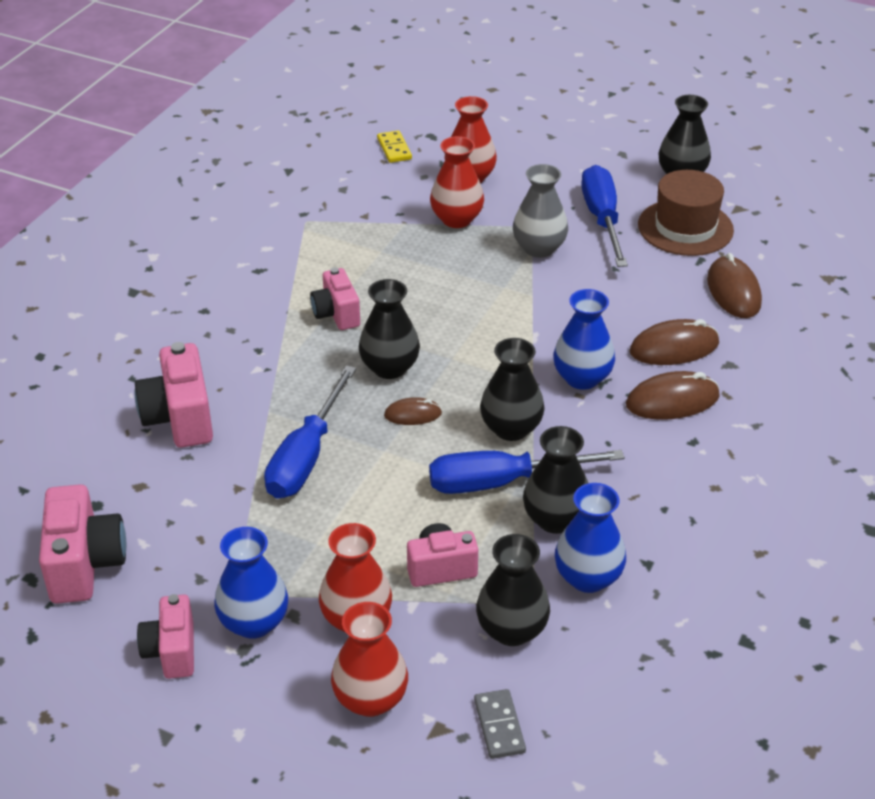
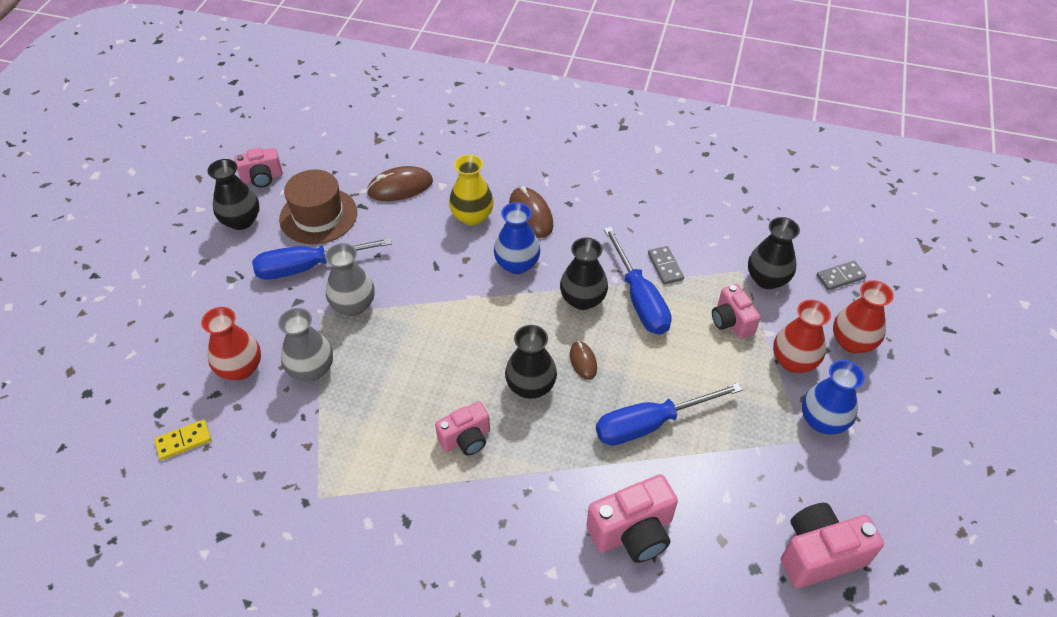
camera: 100 degrees left, 10 degrees up
pink camera [137,594,194,679] -> pink camera moved to [235,147,283,188]
blue screwdriver [264,365,356,499] -> blue screwdriver turned 150 degrees clockwise [596,383,743,446]
red vase [430,136,484,228] -> grey vase [278,308,333,381]
black vase [523,426,588,534] -> grey domino [648,246,684,285]
blue vase [555,483,626,593] -> none
brown mouse [629,319,719,365] -> yellow vase [449,154,494,225]

